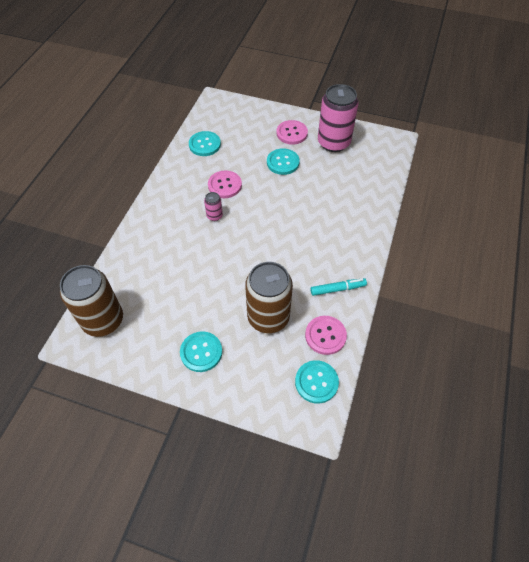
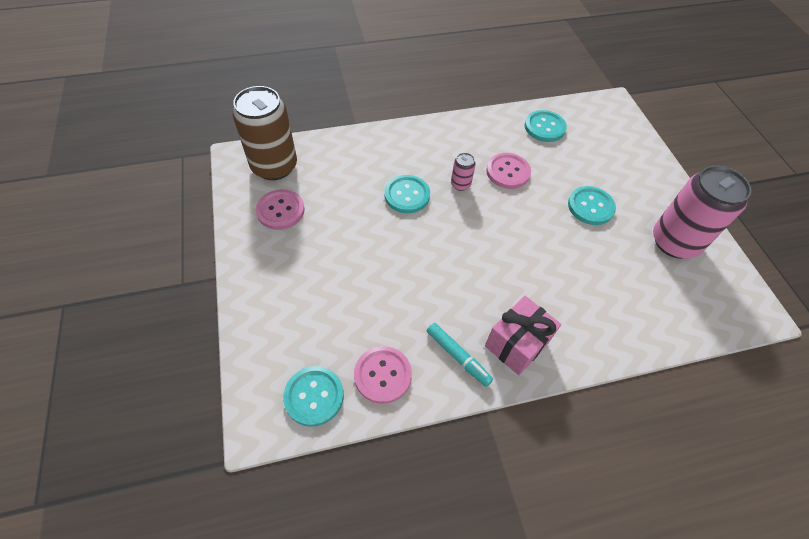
camera: 55 degrees right, 0 degrees up
turquoise button [180,331,222,372] -> turquoise button moved to [384,175,430,213]
brown can [245,262,293,333] -> none
pink button [276,120,308,145] -> pink button moved to [256,189,305,230]
none -> pink gift [485,296,561,375]

